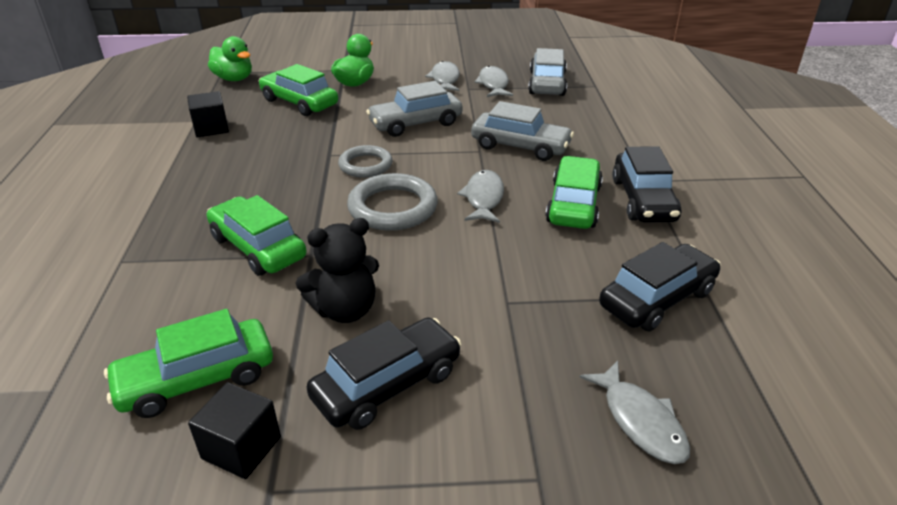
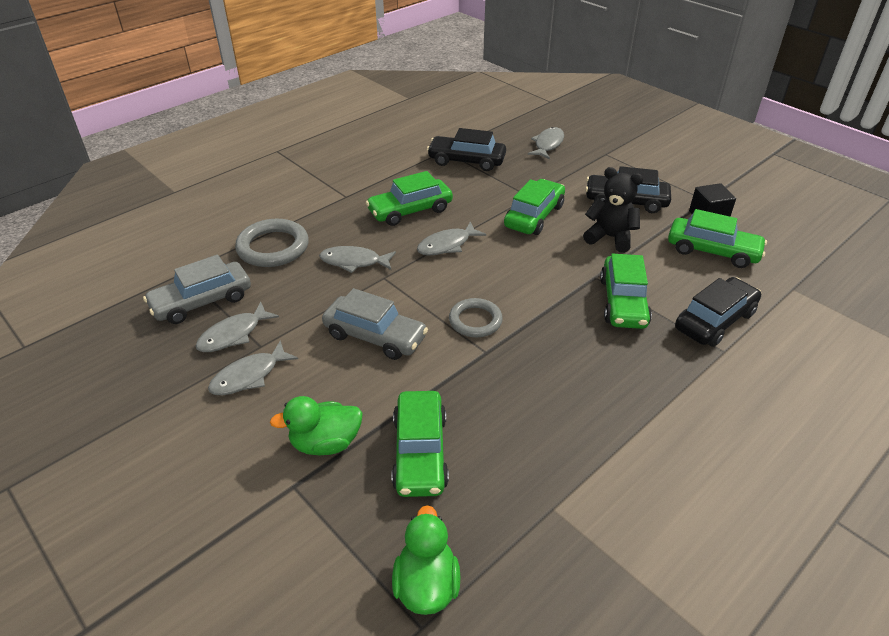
camera: 130 degrees left, 5 degrees up
black cube [187,91,229,137] -> none
grey ring [347,173,438,231] -> grey ring moved to [235,219,309,267]
grey car [471,101,574,161] -> grey fish [319,246,396,273]
black car [612,146,681,223] -> black car moved to [675,277,761,347]
none -> green car [504,179,565,235]

